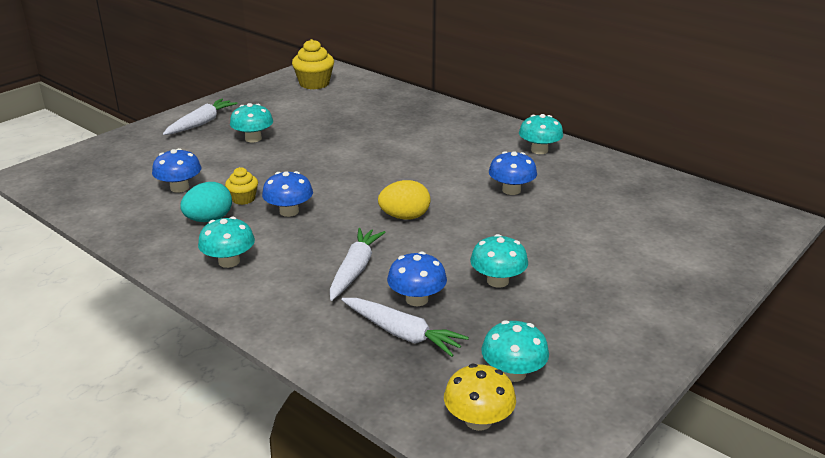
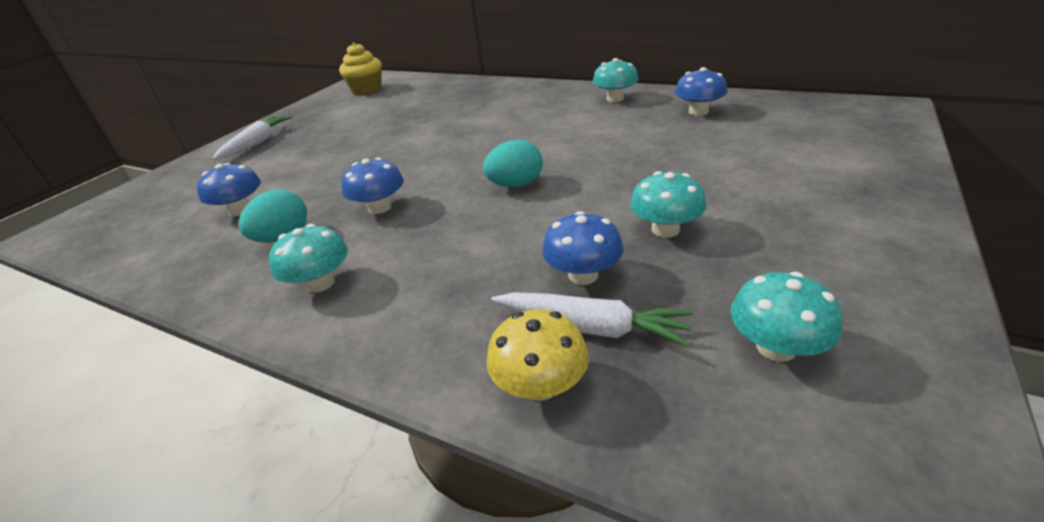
camera: 10 degrees left, 5 degrees up
yellow cupcake [225,167,258,205] -> none
turquoise mushroom [230,103,273,143] -> none
white carrot [330,228,386,301] -> none
yellow egg [378,180,430,220] -> turquoise egg [483,140,543,187]
yellow mushroom [444,364,516,431] -> yellow mushroom moved to [486,309,589,401]
blue mushroom [489,151,537,195] -> blue mushroom moved to [675,67,727,116]

